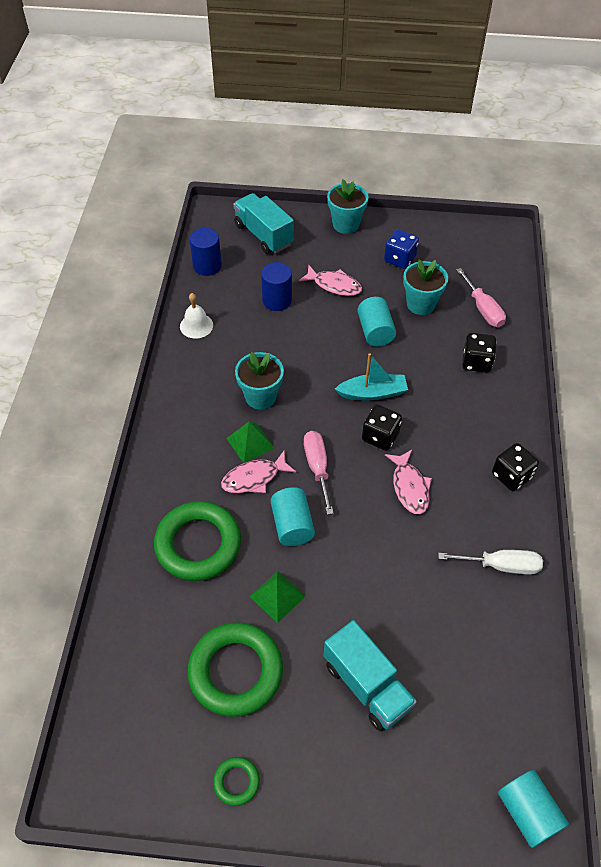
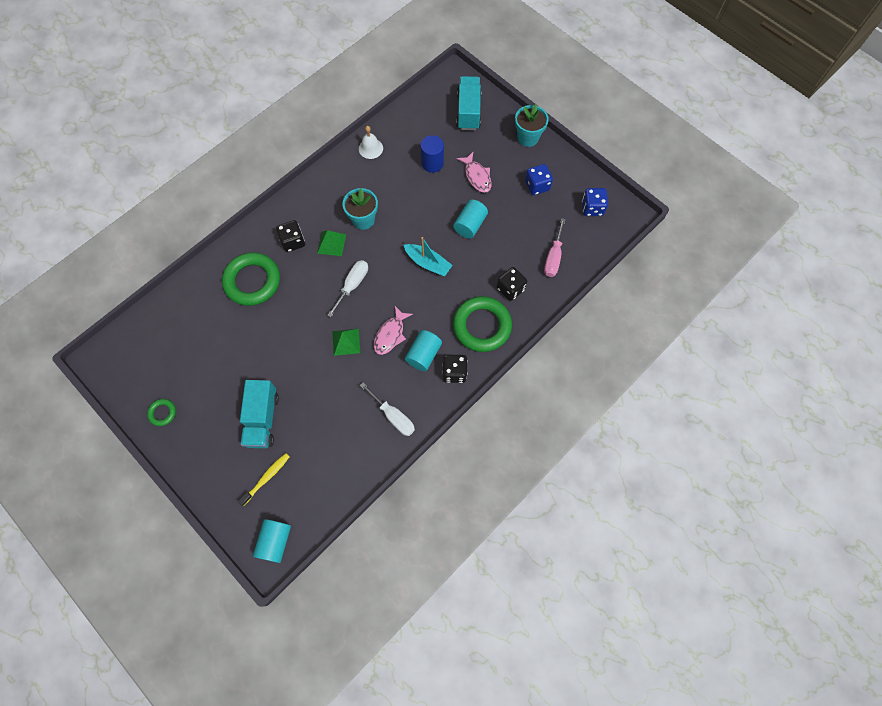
camera: 40 degrees right, 15 degrees up
green ring [188,622,283,717] -> green ring moved to [453,296,512,352]
blue cylinder [189,228,222,276] -> none
pink fish [221,451,296,493] -> none
green pyramid [250,571,306,623] -> green pyramid moved to [332,329,360,356]
turquoise cylinder [270,487,315,546] -> turquoise cylinder moved to [405,330,442,371]
pink screwdriver [304,431,334,515] -> white screwdriver [327,260,368,317]
black dice [362,405,402,451] -> black dice moved to [276,220,305,252]
turquoise flower pot [403,259,448,315] -> none
none -> yellow toothbrush [238,453,290,506]
none -> blue dice [582,188,608,216]

